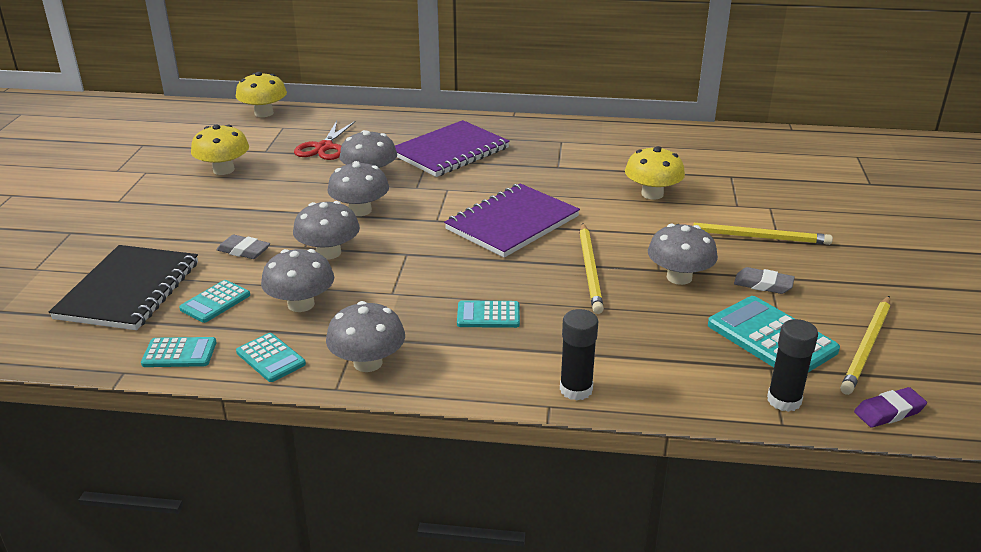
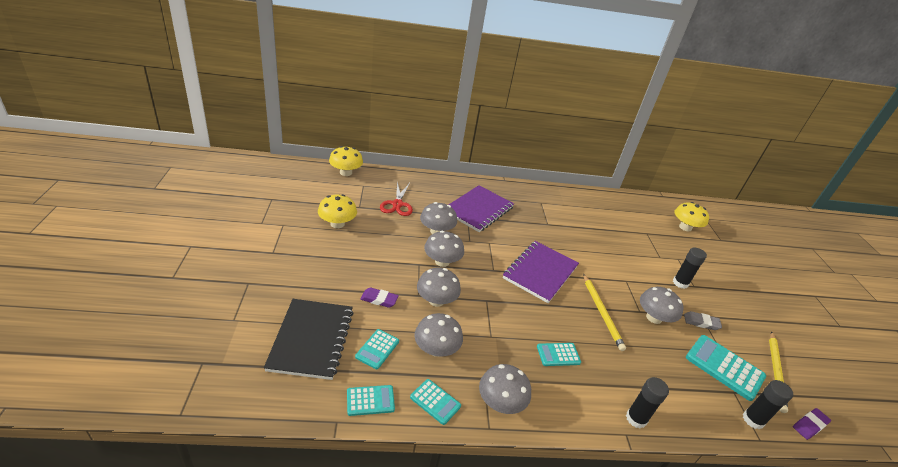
camera: 15 degrees left, 5 degrees up
grey eraser [217,235,270,259] -> purple eraser [360,287,399,308]
yellow mushroom [625,146,685,200] -> yellow mushroom moved to [674,202,709,232]
yellow pencil [676,222,833,245] -> black glue stick [673,247,707,289]

